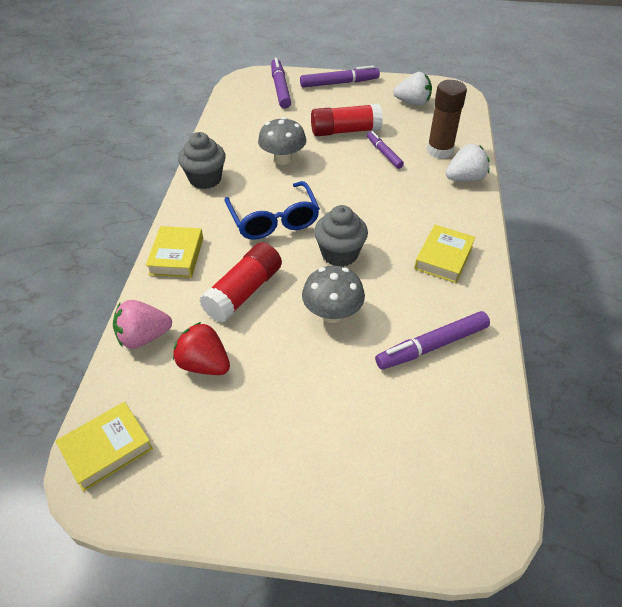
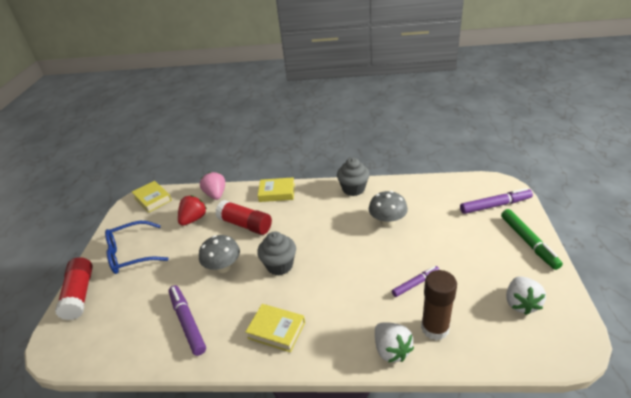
camera: 90 degrees right, 10 degrees down
blue glasses [224,181,320,240] -> blue glasses moved to [105,221,169,274]
purple marker [300,65,380,88] -> green marker [501,209,563,270]
red glue stick [311,103,383,136] -> red glue stick moved to [55,257,93,320]

